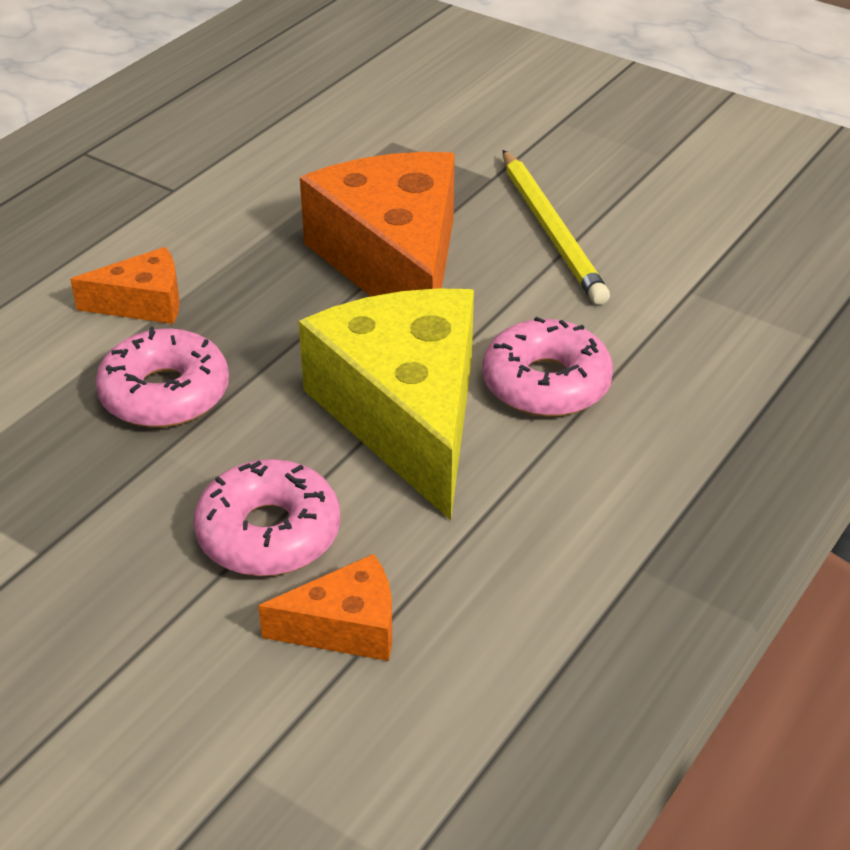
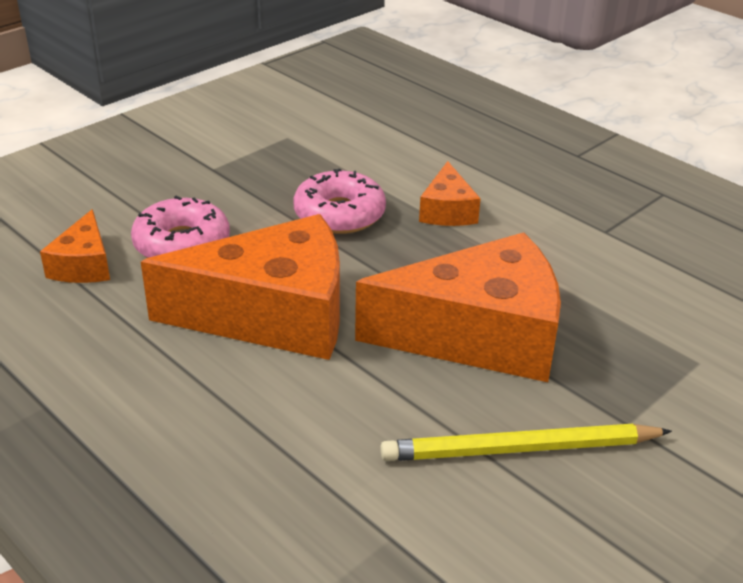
camera: 100 degrees right, 5 degrees down
yellow cheese [299,288,474,521] -> orange cheese [141,214,340,360]
pink donut [482,316,613,417] -> none

